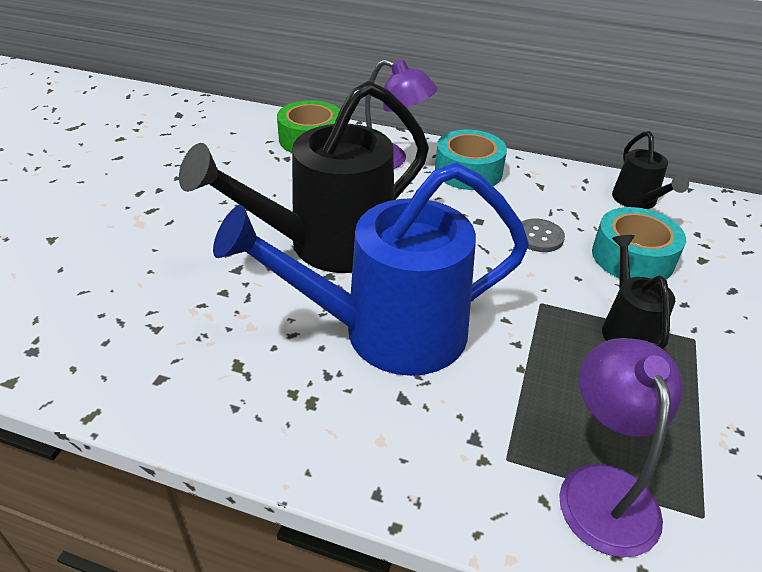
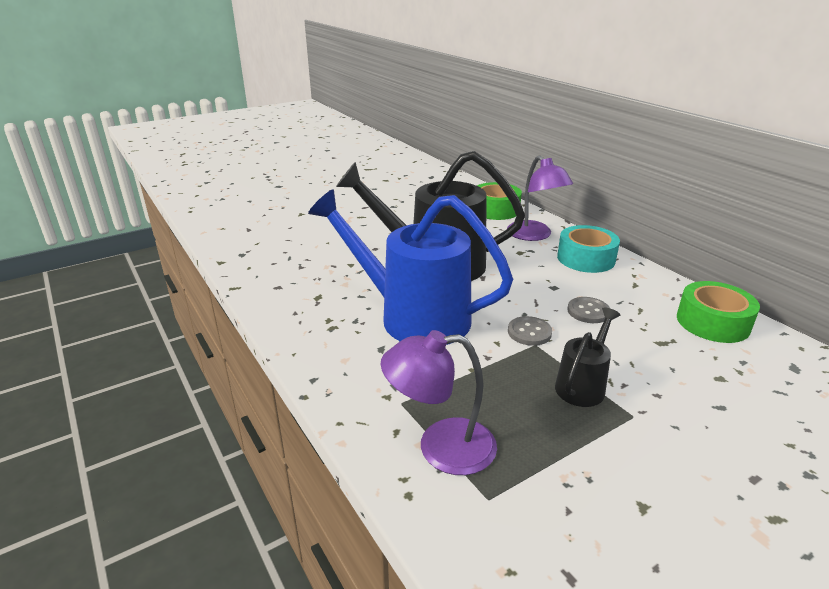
camera: 40 degrees right, 10 degrees down
purple lamp [559,338,683,558] -> purple lamp turned 135 degrees counterclockwise [381,330,497,475]
turquoise tape [592,207,686,279] -> none
black watering can [612,131,689,209] -> green tape [677,281,760,343]
none -> grey button [508,316,552,346]

